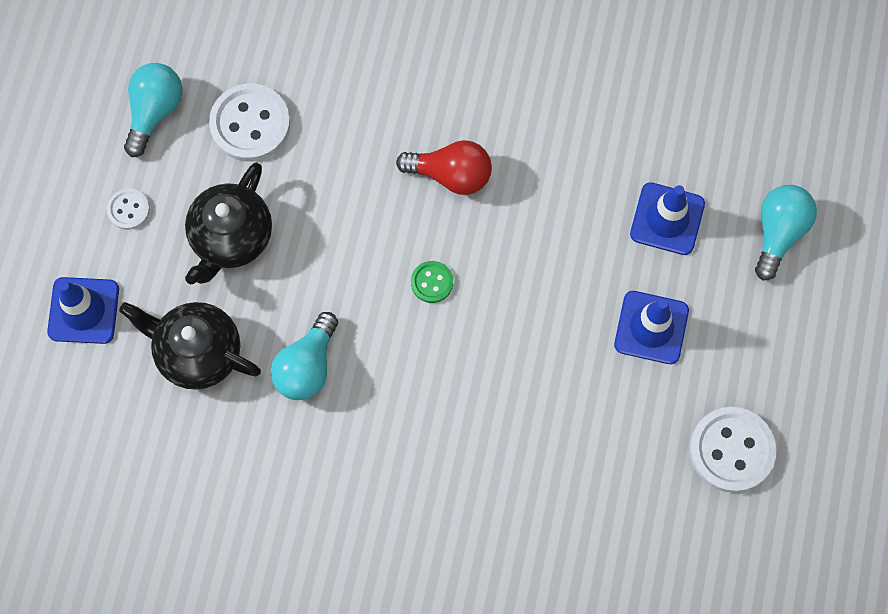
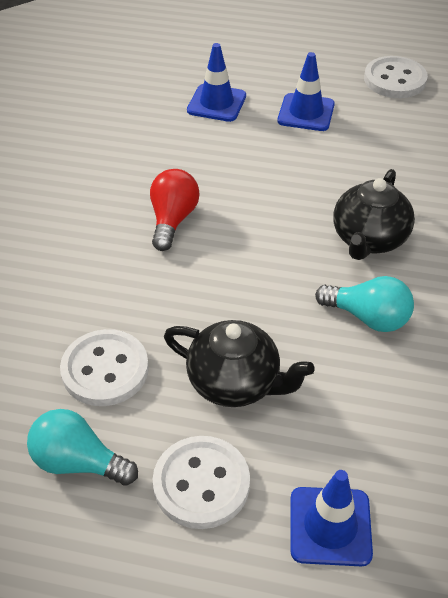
camera: 90 degrees left, 25 degrees down
white button [107,188,150,230] -> white button [153,436,250,529], size x1.94
black teapot [119,302,261,390] -> black teapot moved to [333,169,415,260]
green button [411,261,453,303] -> none
turquoise light bulb [755,185,817,280] -> none

